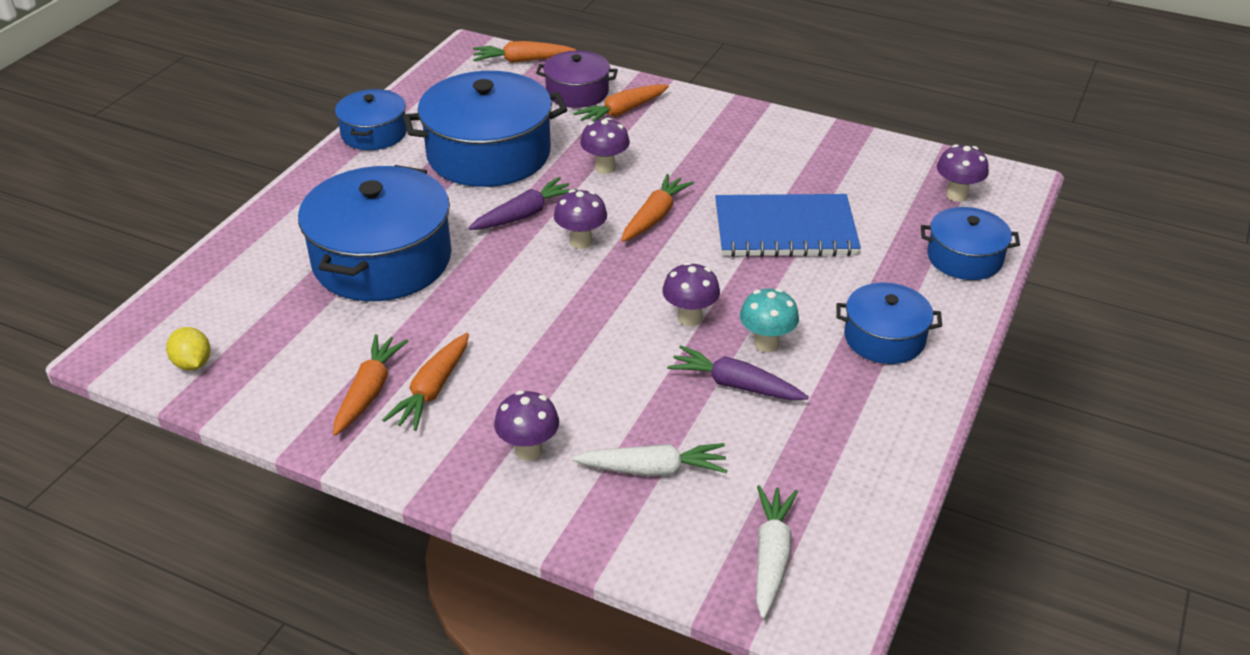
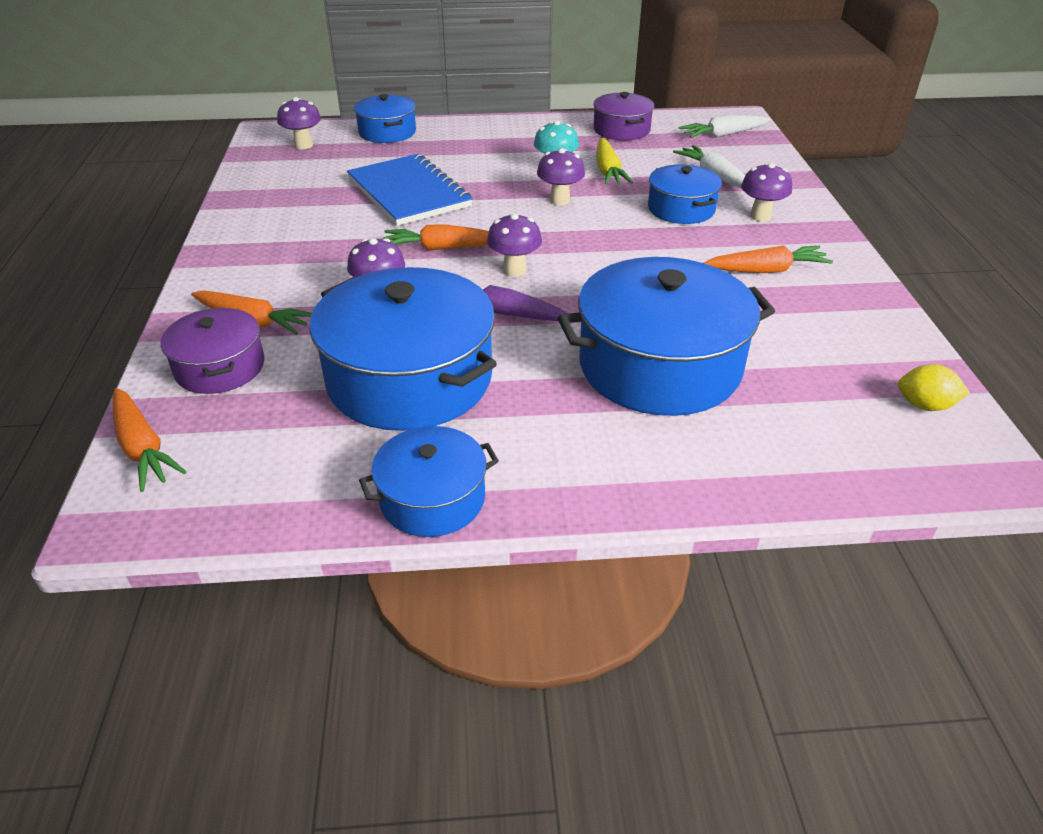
camera: 120 degrees left, 0 degrees up
yellow lemon [166,327,210,371] -> yellow lemon turned 75 degrees clockwise [898,364,970,411]
orange carrot [333,334,408,436] -> none
purple carrot [667,345,809,400] -> yellow carrot [597,138,633,185]
blue pot [836,283,942,364] -> blue pot moved to [648,164,722,224]
none -> purple pot [593,92,654,140]

